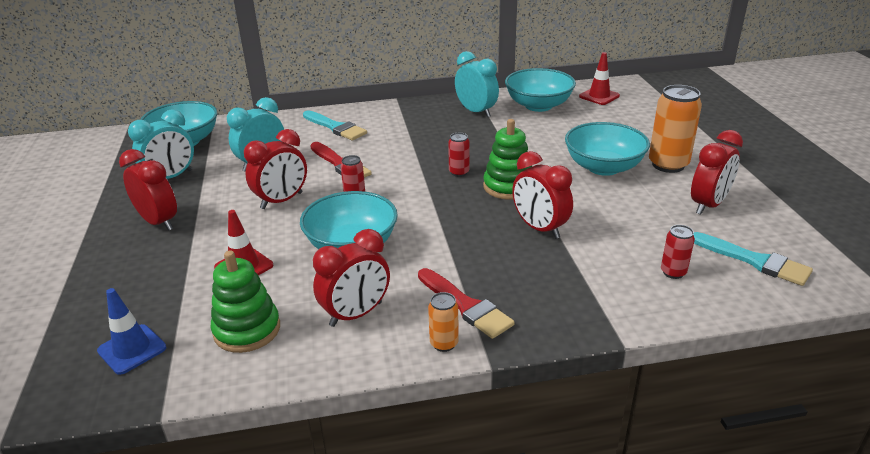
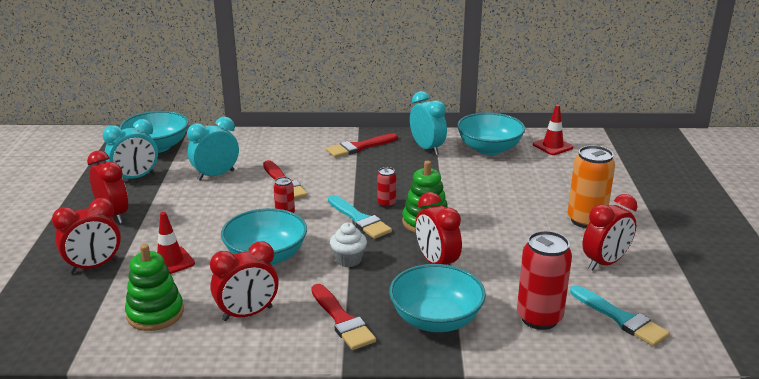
camera: 10 degrees right, 5 degrees down
blue traffic cone [97,288,166,375] -> none
red clock [244,129,307,209] -> red clock moved to [52,198,121,273]
turquoise brush [303,110,367,140] -> turquoise brush moved to [328,195,392,239]
orange can [428,292,459,352] -> none
turquoise bowl [565,122,650,176] -> turquoise bowl moved to [389,264,486,332]
red can [661,225,695,279] -> red can [517,231,572,330], size x1.95
none -> red brush [326,133,398,158]
none -> white cupcake [330,223,367,267]

